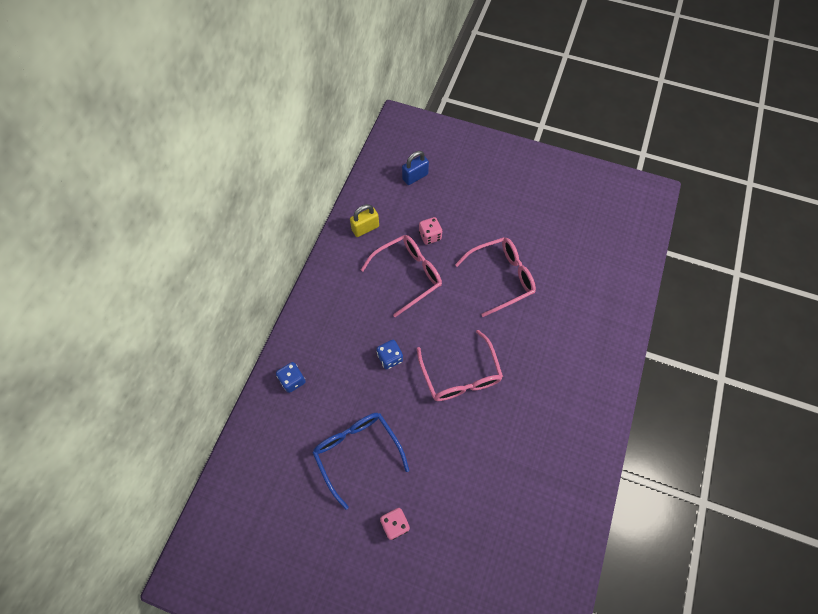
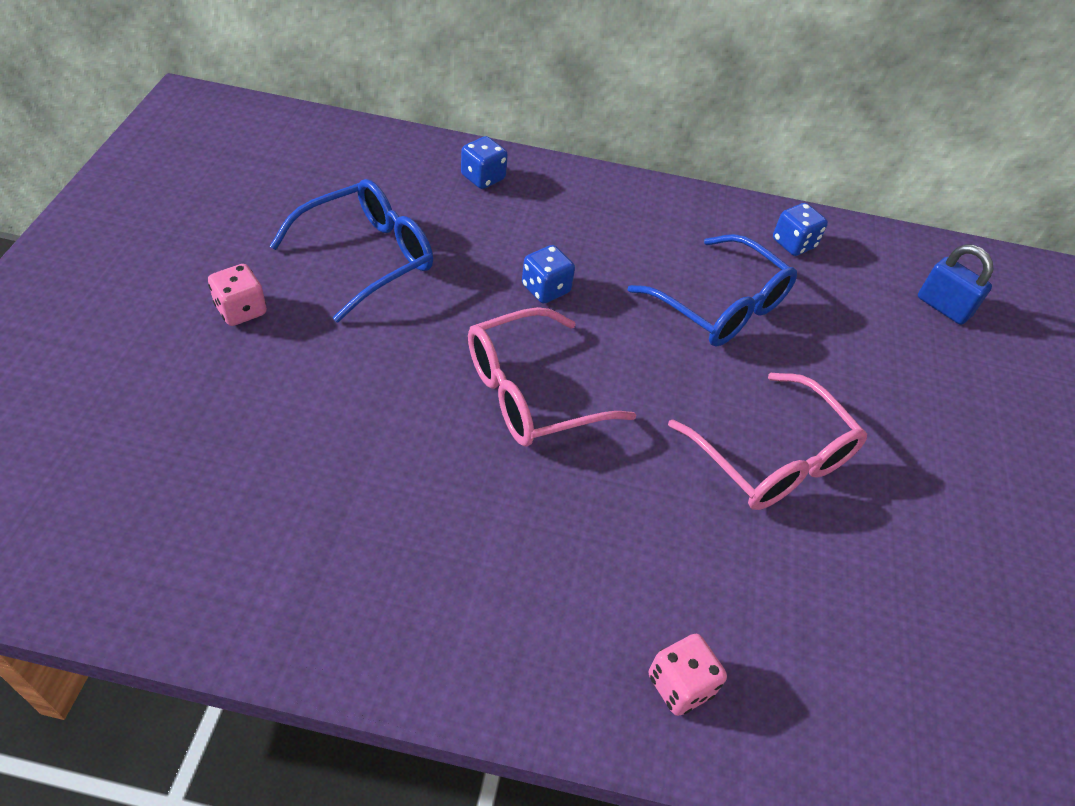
camera: 75 degrees right, 15 degrees down
yellow padlock [350,204,379,237] -> blue dice [773,203,828,256]
pink glasses [361,235,442,317] -> blue glasses [628,234,797,347]
pink dice [419,217,442,245] -> pink dice moved to [649,634,727,716]

